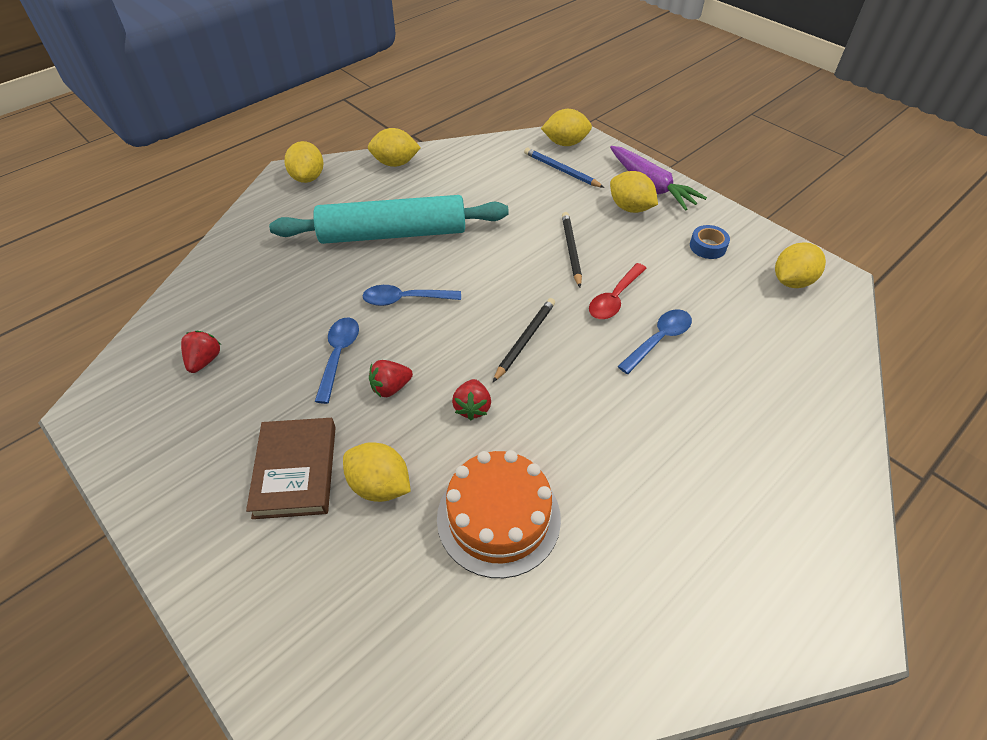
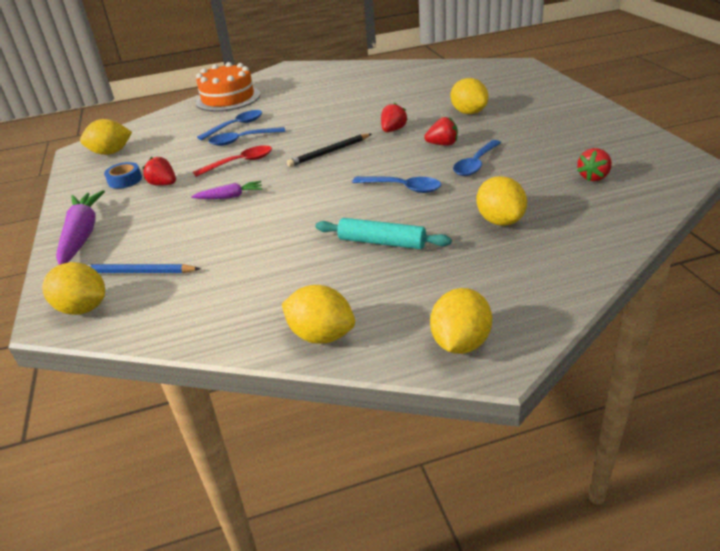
camera: 150 degrees left, 15 degrees down
brown book [246,418,336,519] -> none
turquoise rolling pin [269,195,509,244] -> turquoise rolling pin [316,218,452,249], size x0.51
orange cake [437,450,561,578] -> orange cake moved to [195,62,260,112]
blue pencil [524,148,605,188] -> blue pencil turned 120 degrees clockwise [86,264,201,273]
black pencil [562,212,582,287] -> purple carrot [191,181,263,199]
yellow lemon [610,171,658,213] -> yellow lemon moved to [476,176,527,226]
none -> red strawberry [143,157,176,186]
none -> blue spoon [197,110,262,140]

